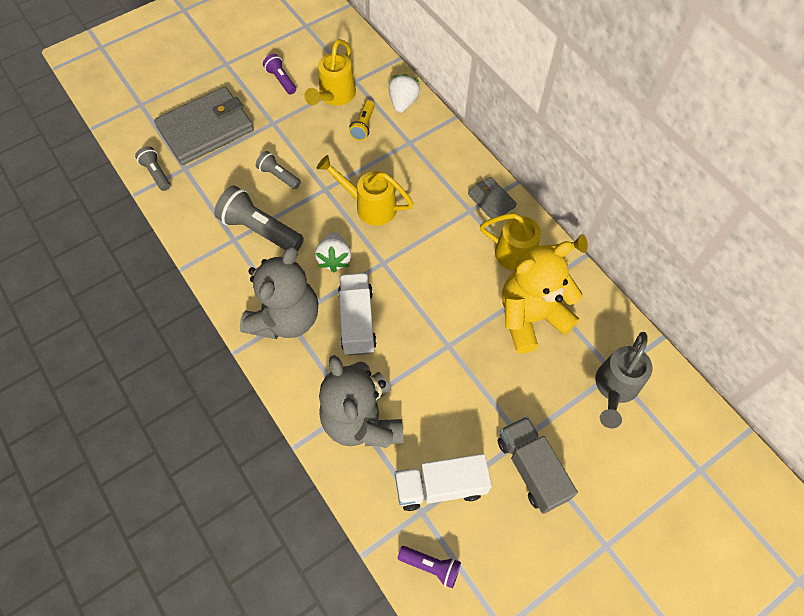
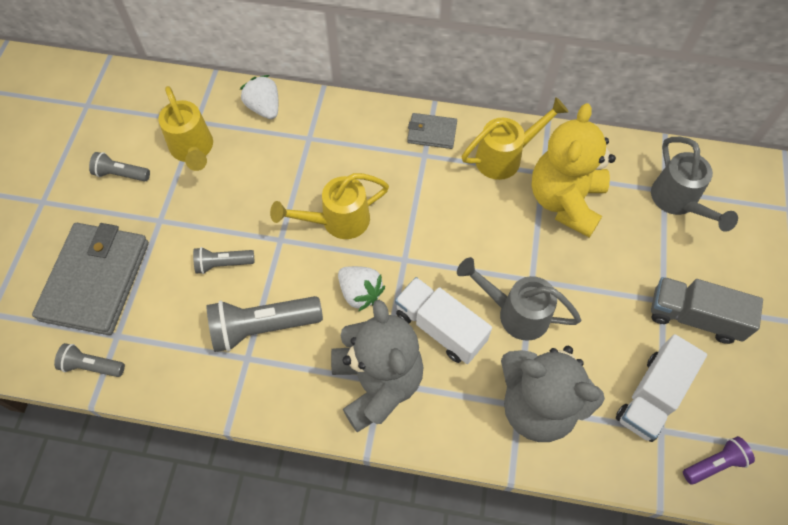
camera: 45 degrees left, 0 degrees up
purple flashlight [263,54,296,94] -> grey flashlight [89,152,150,181]
yellow flashlight [349,100,375,141] -> none
none -> grey watering can [457,257,581,341]

